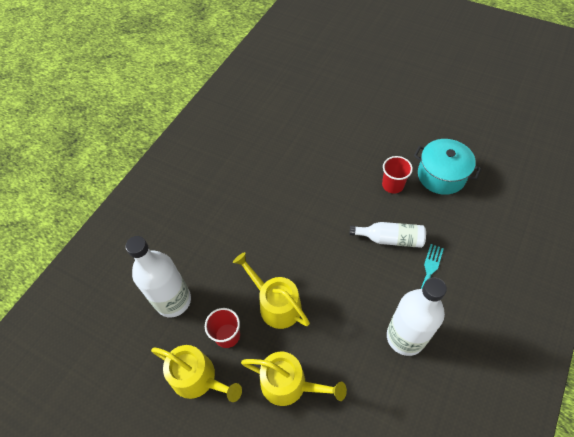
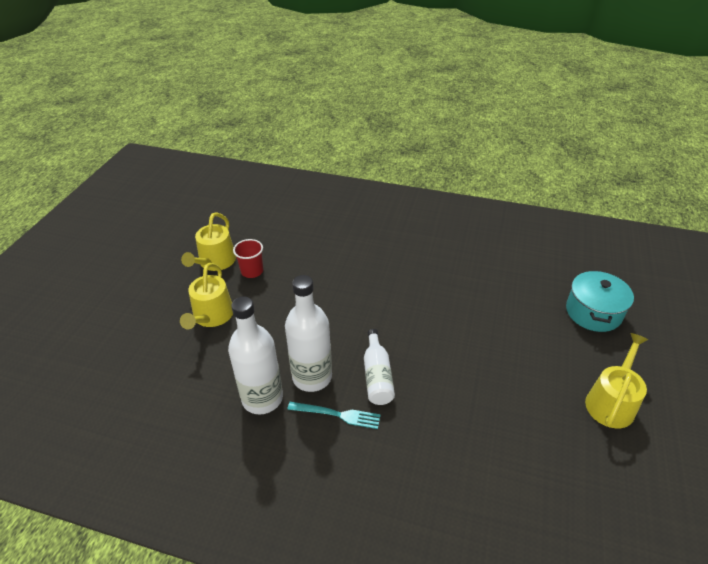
camera: 75 degrees right, 15 degrees down
white bottle [125,236,191,317] -> white bottle moved to [285,275,332,392]
yellow watering can [233,252,310,329] -> yellow watering can moved to [585,333,648,428]
red cup [382,156,413,194] -> none
turquoise pot [414,139,481,195] -> turquoise pot moved to [566,270,634,332]

